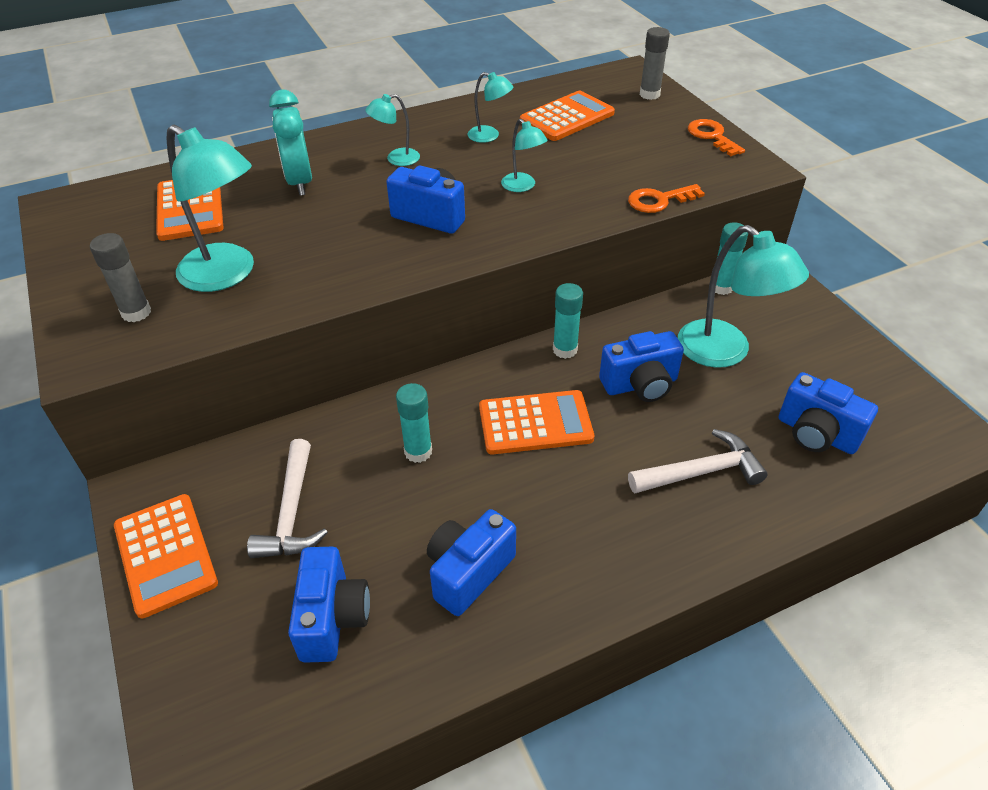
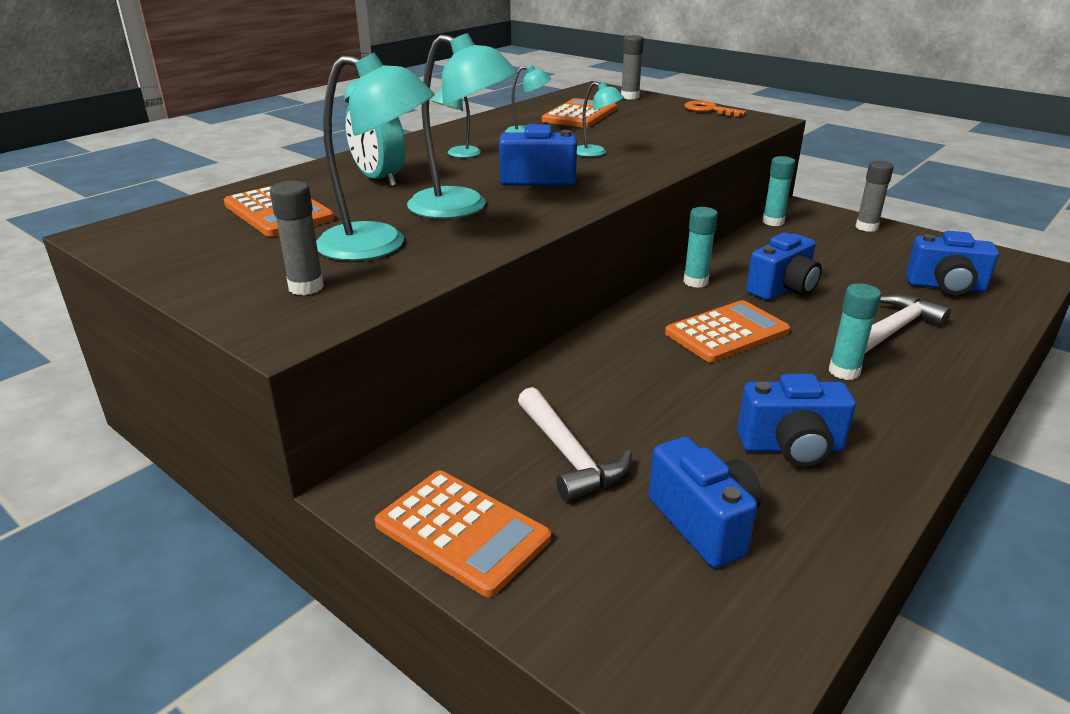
camera: 25 degrees left, 15 degrees down
turquoise glue stick [396,383,432,463] -> turquoise glue stick moved to [829,283,881,380]
blue camera [427,509,516,616] -> blue camera turned 105 degrees counterclockwise [737,374,856,467]
orange key [628,184,705,213] -> none
turquoise lamp [678,225,809,368] -> turquoise lamp moved to [407,33,518,219]
none -> grey glue stick [855,161,894,232]

